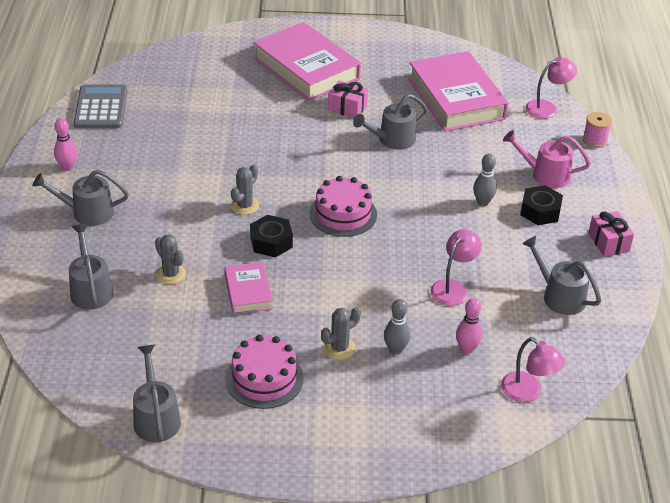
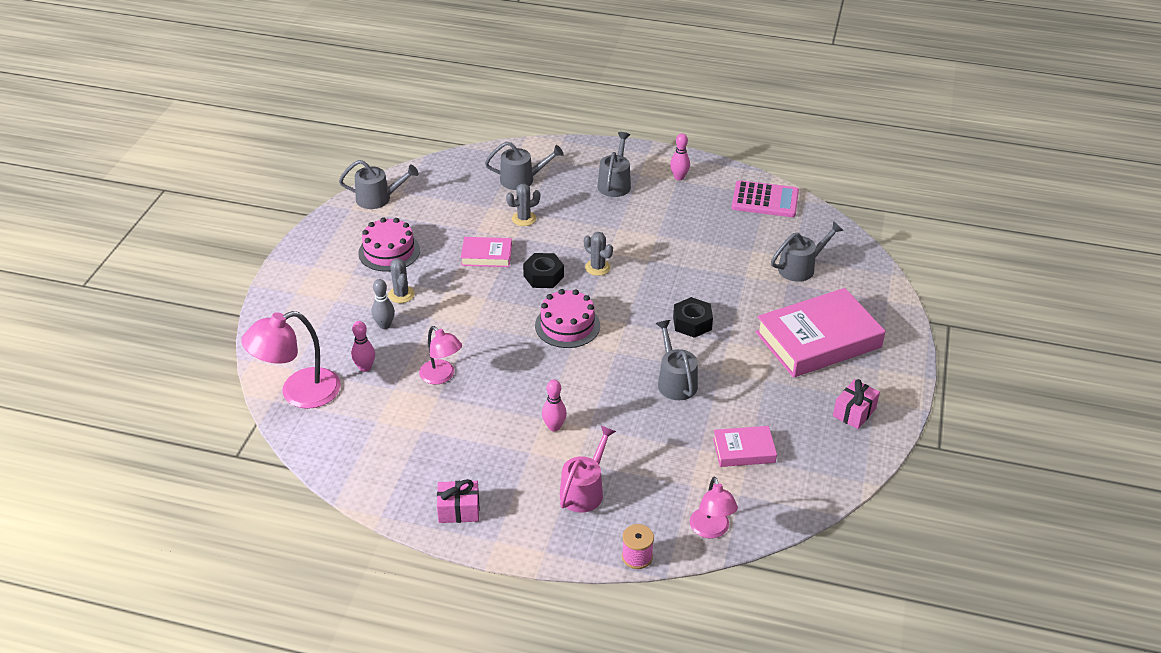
camera: 105 degrees right, 0 degrees up
grey calculator [74,85,128,128] -> pink calculator [732,180,799,217]
pink gift [328,80,368,118] -> pink gift moved to [833,379,880,429]
pink book [408,51,508,131] -> pink book [713,426,777,467], size x0.50
grey bowling pin [473,153,497,206] -> pink bowling pin [542,380,567,432]
pink lamp [501,337,566,402] -> pink lamp [241,311,341,409], size x1.61
black nut [520,185,563,225] -> black nut moved to [673,297,713,338]
grey watering can [522,236,601,315] -> grey watering can moved to [771,221,844,282]

